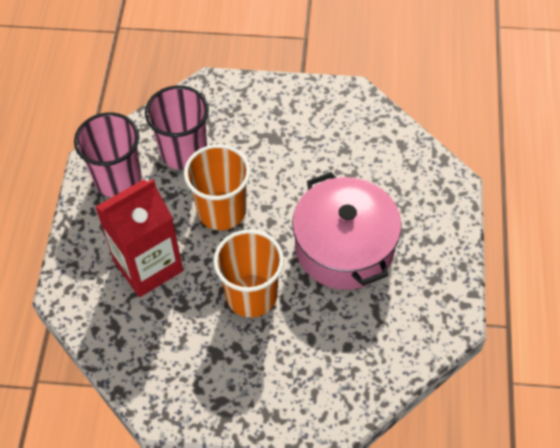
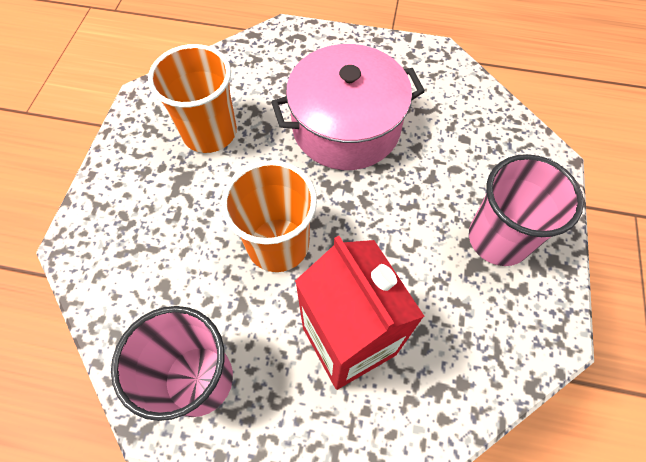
camera: 85 degrees left, 5 degrees up
pink cup [145,85,209,170] -> pink cup moved to [469,154,584,266]
orange cup [213,229,284,318] -> orange cup moved to [148,44,237,153]

